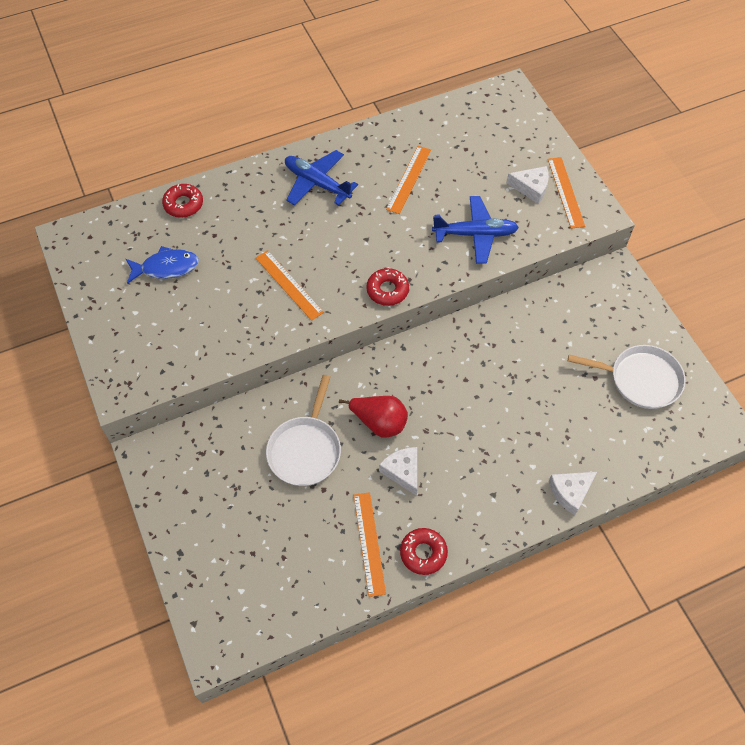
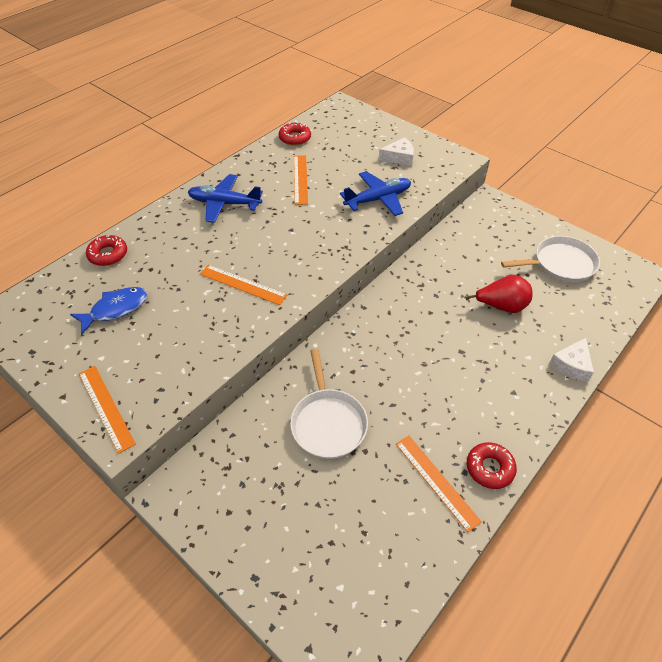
camera: 25 degrees left, 10 degrees down
red pear [339,396,408,438] -> red pear moved to [465,275,533,313]
red donut [366,268,409,306] -> red donut moved to [279,122,311,146]
white cheese [379,447,417,496] -> none
orange ruler [548,157,585,229] -> orange ruler moved to [79,366,136,454]

